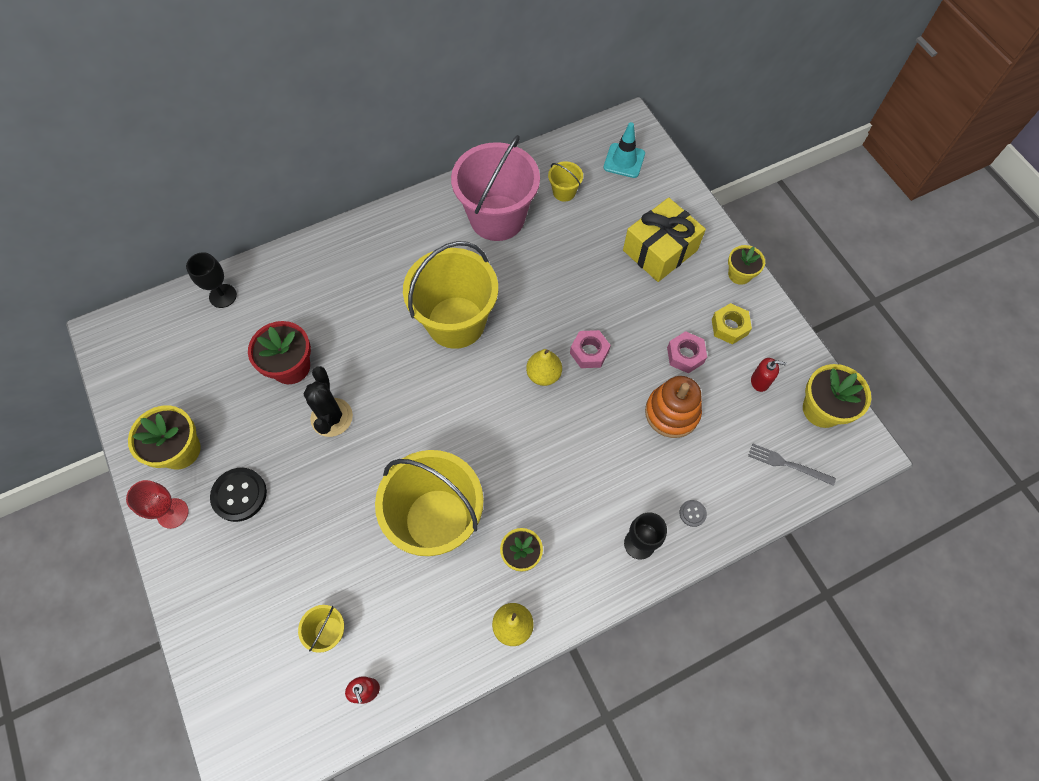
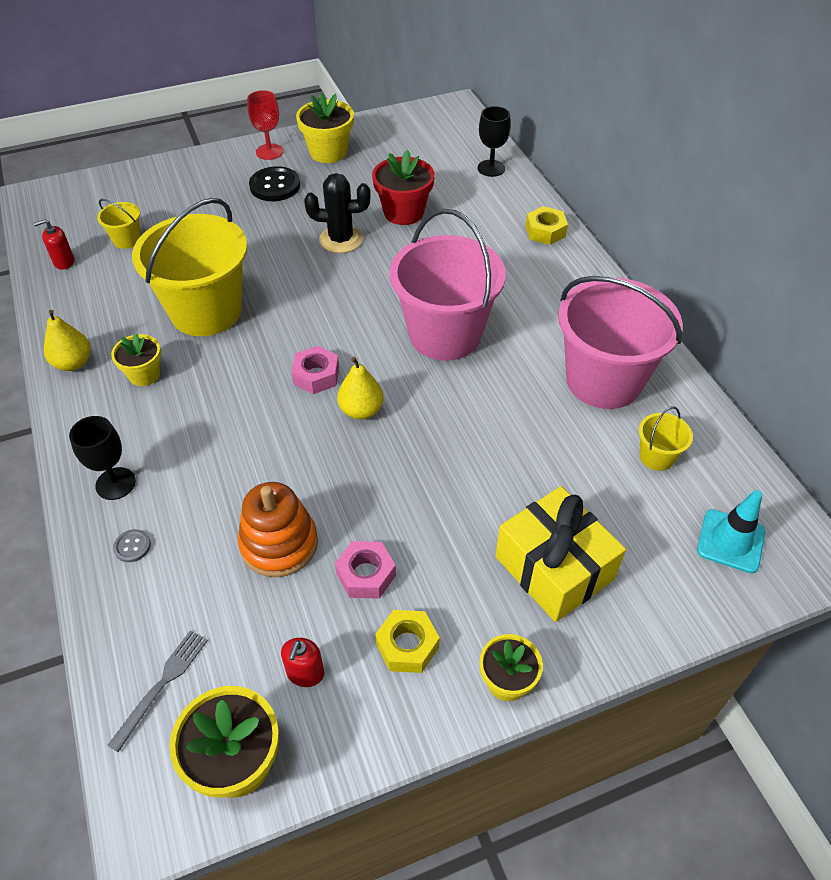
camera: 95 degrees right, 15 degrees down
yellow bucket [403,241,498,349] -> pink bucket [389,209,506,361]
pink nut [570,330,611,368] -> pink nut moved to [291,346,339,394]
none -> yellow nut [526,206,568,245]

